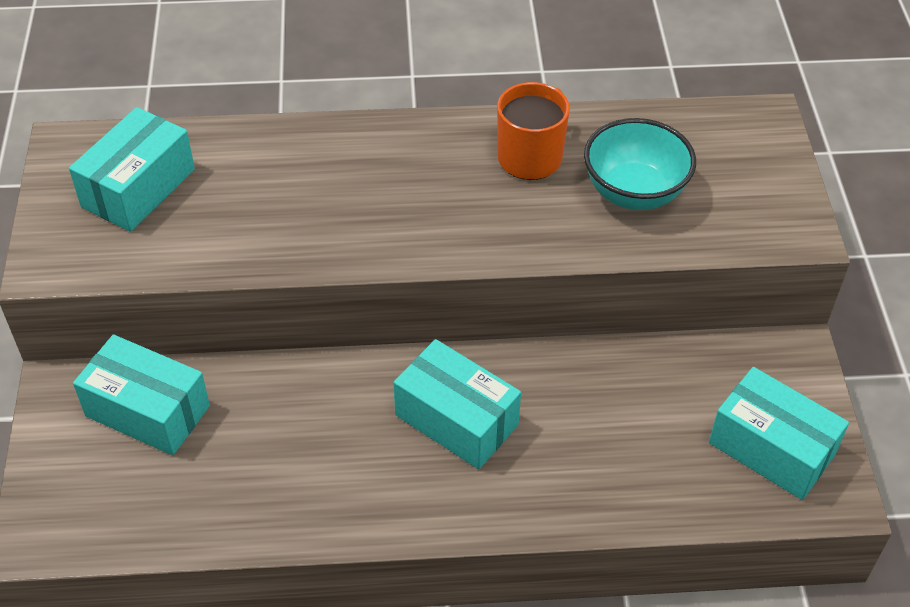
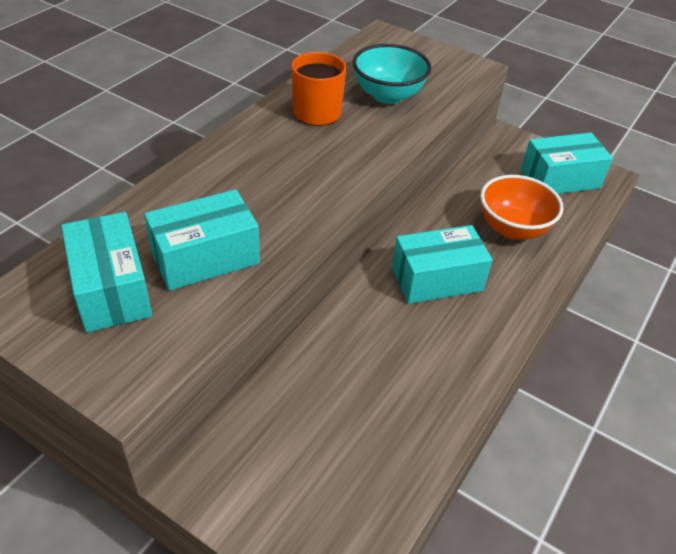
camera: 55 degrees left, 5 degrees down
turquoise box [73,334,210,455] -> turquoise box moved to [144,189,260,291]
none -> orange bowl [480,175,563,240]

